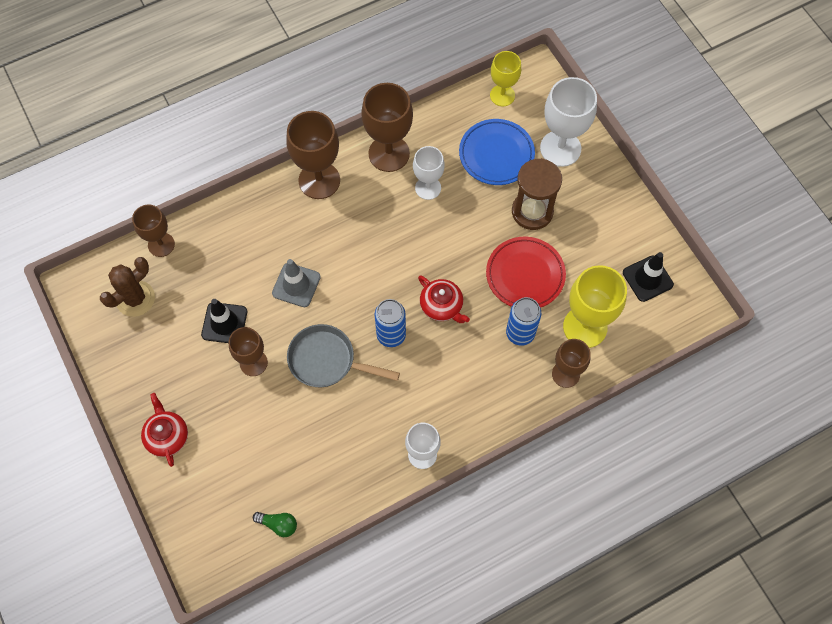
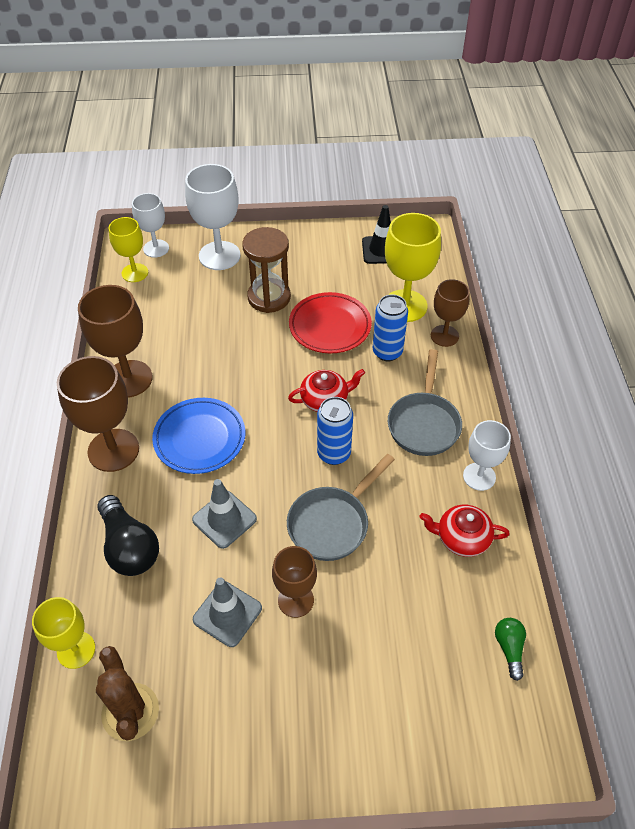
camera: 65 degrees left, 15 degrees down
brown goblet [132,205,175,257] -> yellow goblet [32,597,95,669]
red teapot [141,393,188,467] -> red teapot moved to [419,505,510,557]
black traffic cone [201,299,247,343] -> grey traffic cone [193,577,262,647]
green light bulb [253,512,297,537] -> green light bulb turned 45 degrees counterclockwise [495,618,526,681]
white goblet [413,146,445,200] -> white goblet moved to [132,193,169,257]
blue plate [459,119,535,185] -> blue plate moved to [152,398,245,474]
none -> black light bulb [97,495,159,576]
none -> grey pan [388,349,462,456]

